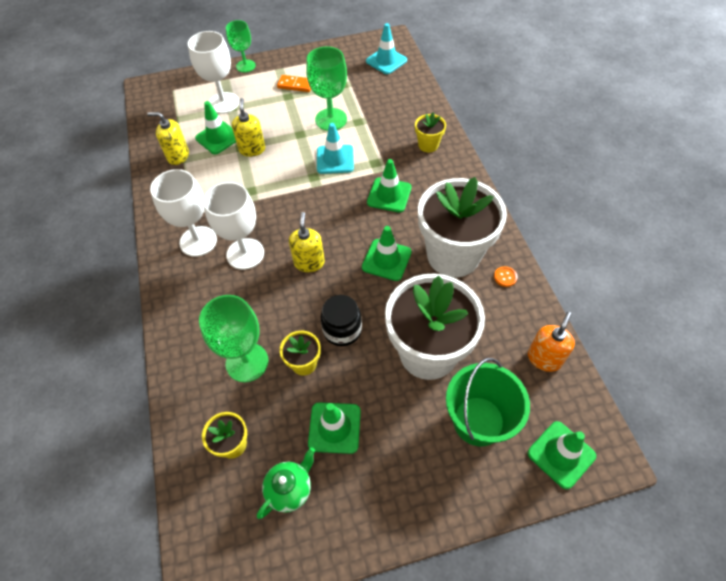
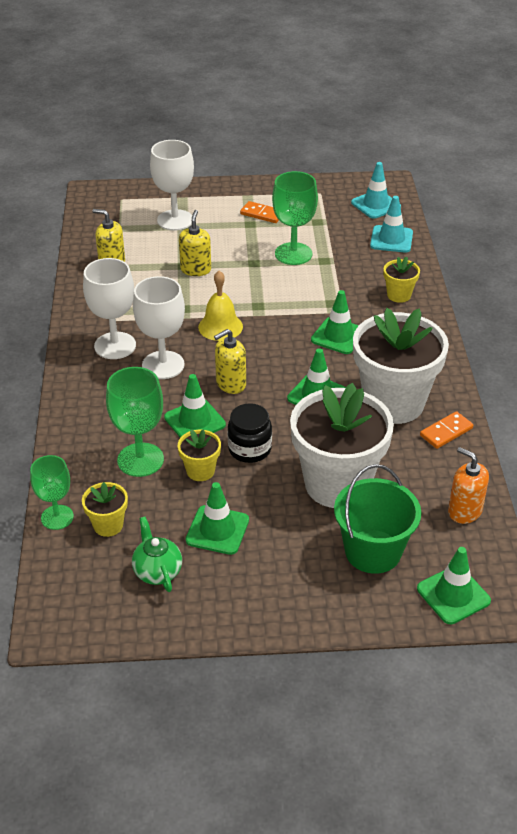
camera: 10 degrees right, 15 degrees down
green traffic cone [195,101,236,154] -> green traffic cone moved to [164,374,226,438]
green goblet [226,20,256,72] -> green goblet moved to [30,455,74,530]
green teapot [257,447,315,519] -> green teapot turned 75 degrees counterclockwise [132,517,182,592]
yellow soap dispenser [289,212,325,272] -> yellow soap dispenser turned 135 degrees counterclockwise [214,329,246,394]
turquoise traffic cone [317,123,354,174] -> turquoise traffic cone moved to [370,196,413,252]
orange button [494,266,518,287] -> orange domino [420,411,473,449]
orange soap dispenser [528,312,575,372] -> orange soap dispenser turned 90 degrees counterclockwise [448,447,489,524]
none -> yellow bell [198,271,243,341]

